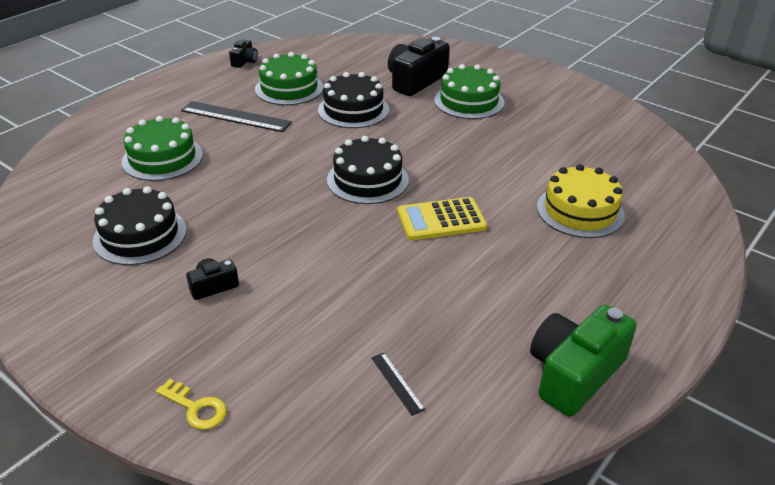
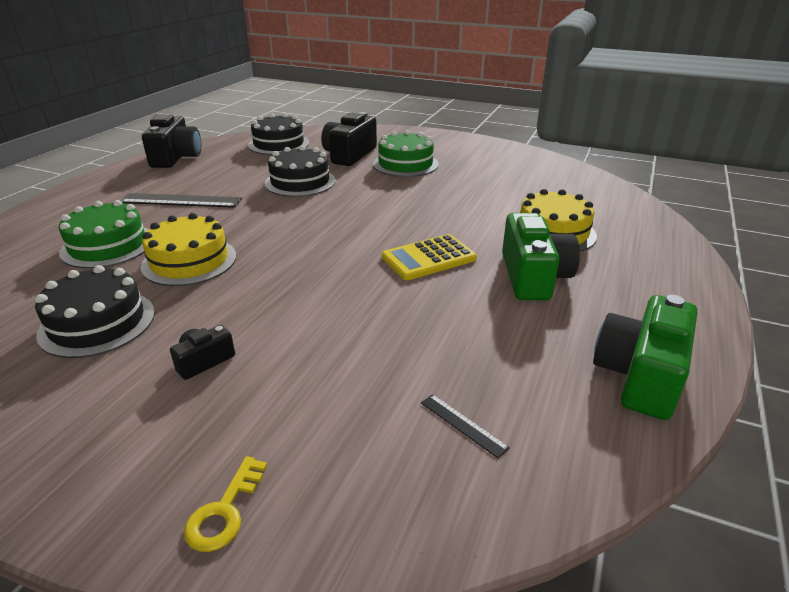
camera: 15 degrees left, 5 degrees down
yellow key [156,379,227,430] -> yellow key turned 90 degrees clockwise [184,456,267,552]
black camera [229,40,258,68] -> black camera [142,114,201,168], size x2.01
green cake [255,52,323,105] -> none
black cake [327,136,409,204] -> black cake moved to [248,113,309,155]
none -> yellow cake [141,213,236,286]
none -> green camera [502,213,580,300]

